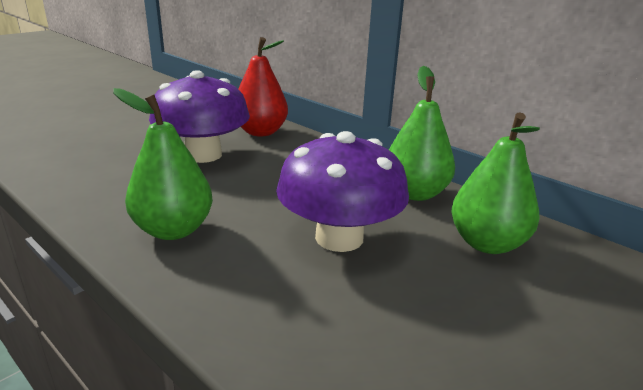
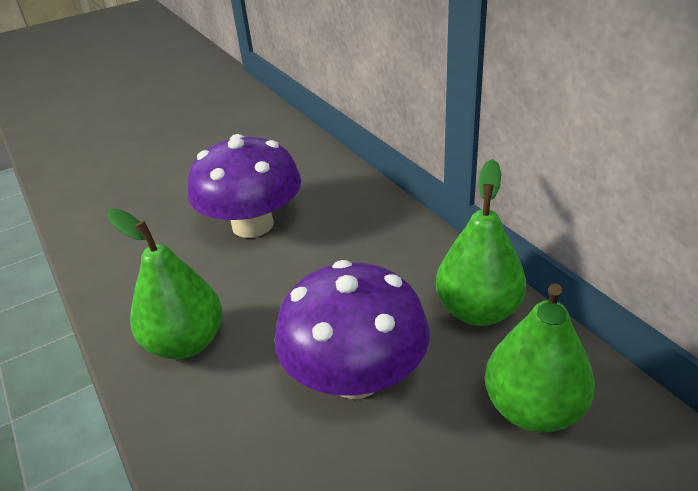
camera: 20 degrees right, 10 degrees up
red pear [239,37,288,136] -> none

